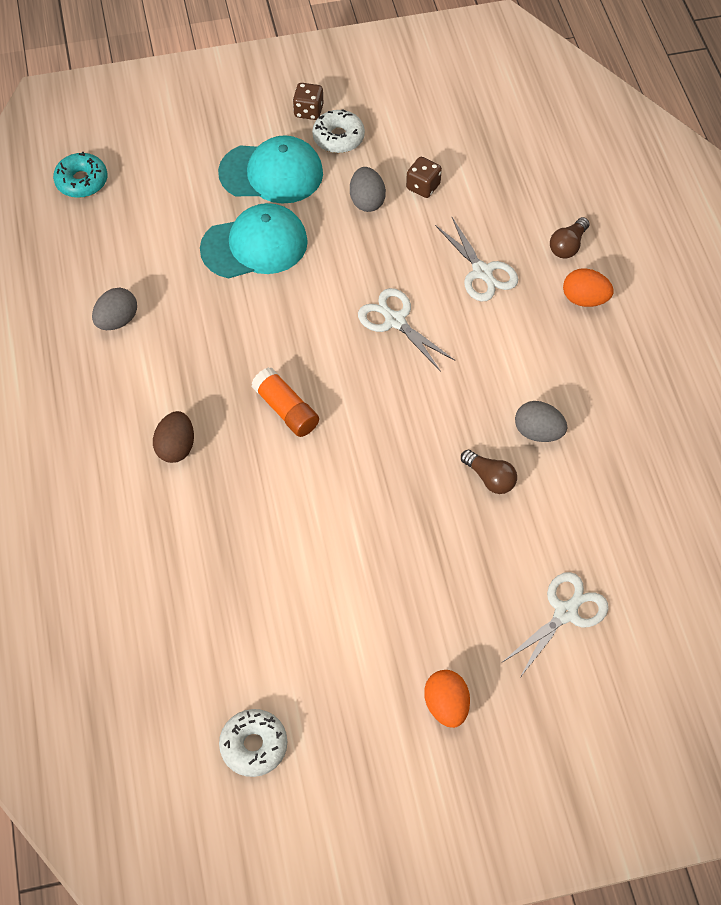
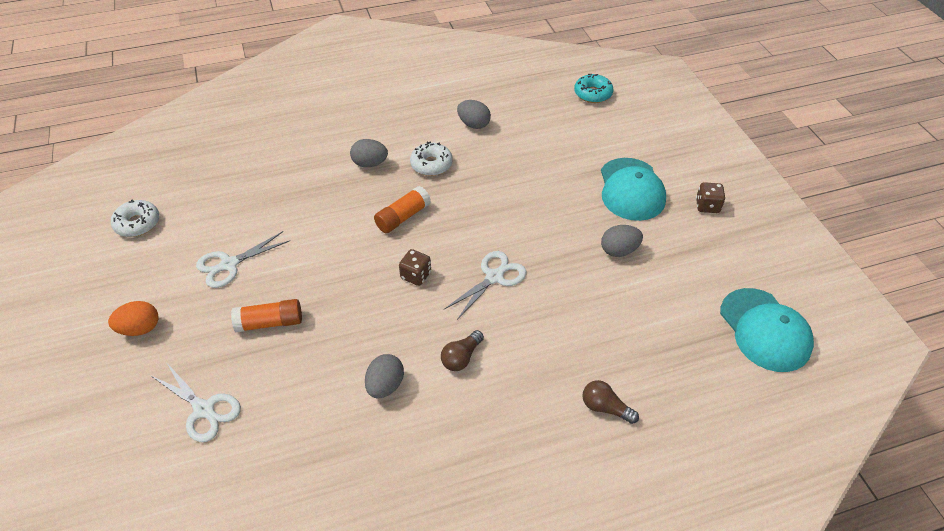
camera: 85 degrees right, 10 degrees down
brown egg [153,411,194,463] -> grey egg [350,139,388,167]
turquoise cap [200,203,308,278] -> turquoise cap moved to [720,288,814,372]
white donut [312,109,365,153] -> white donut moved to [410,141,453,176]
brown dice [406,157,442,198] -> brown dice moved to [399,249,431,286]
white scissors [435,217,518,302] -> white scissors moved to [196,231,290,288]
brown light bulb [461,450,517,494] -> brown light bulb moved to [441,330,484,371]
orange egg [563,268,614,307] -> none
none -> orange glue stick [231,299,302,333]

